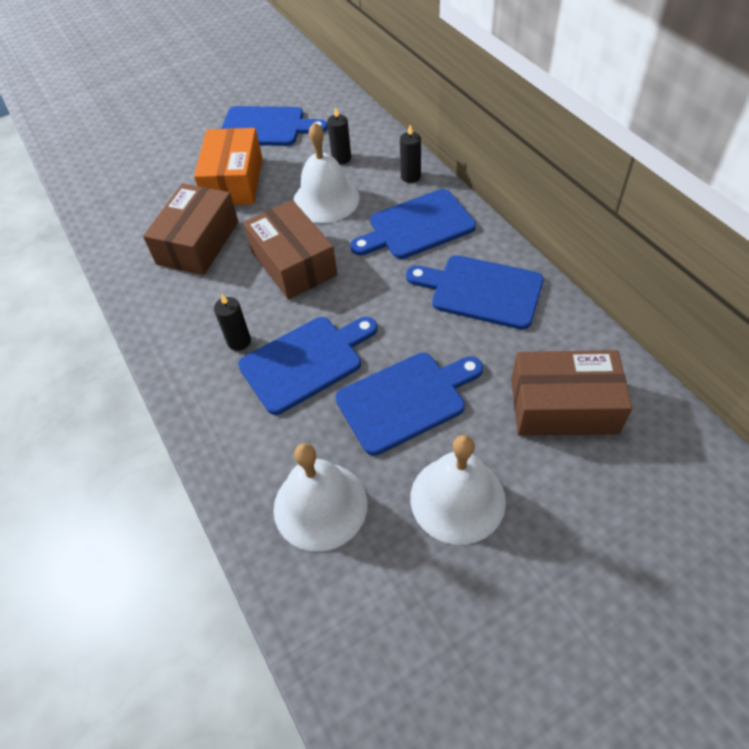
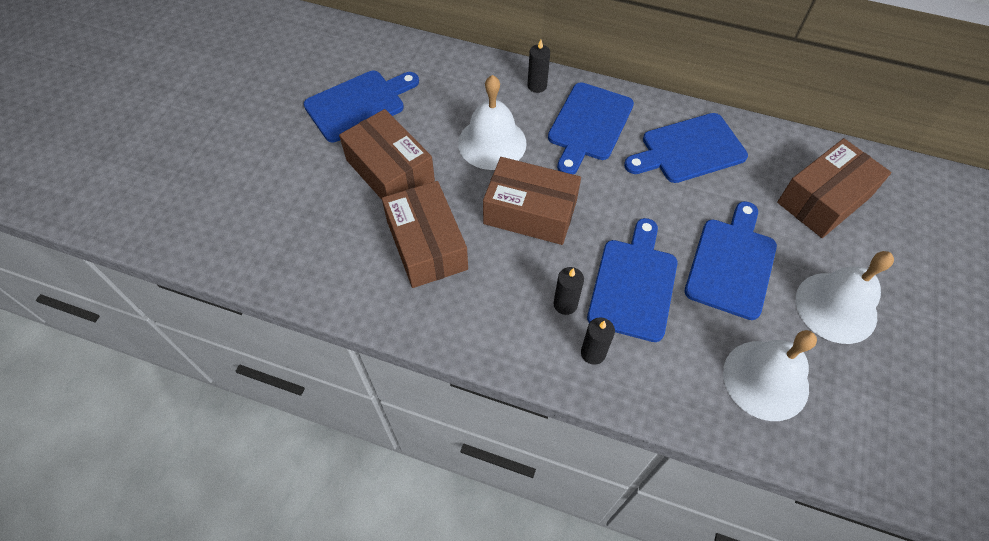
camera: 45 degrees left, 5 degrees up
orange box [194,128,262,205] -> brown box [339,109,435,200]
black candle [327,107,351,164] -> black candle moved to [581,317,615,365]

